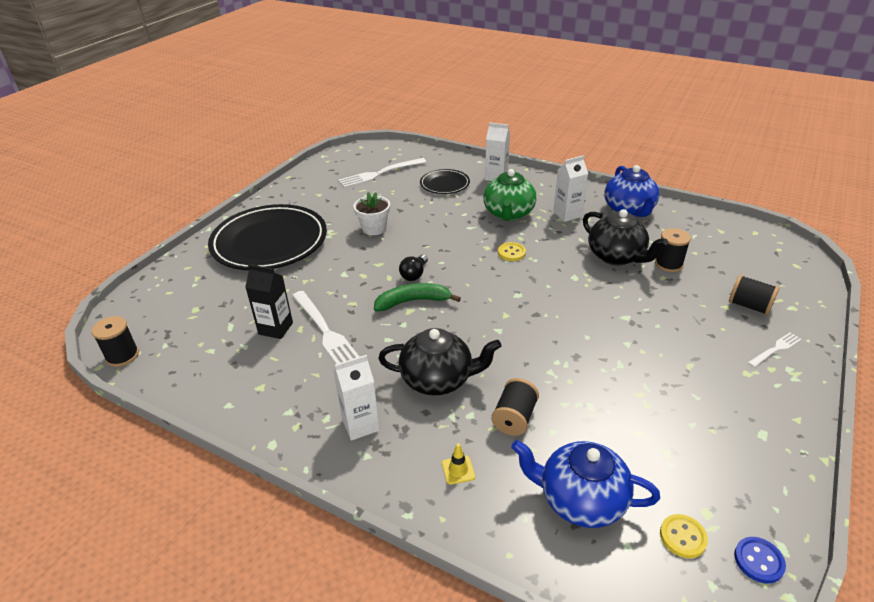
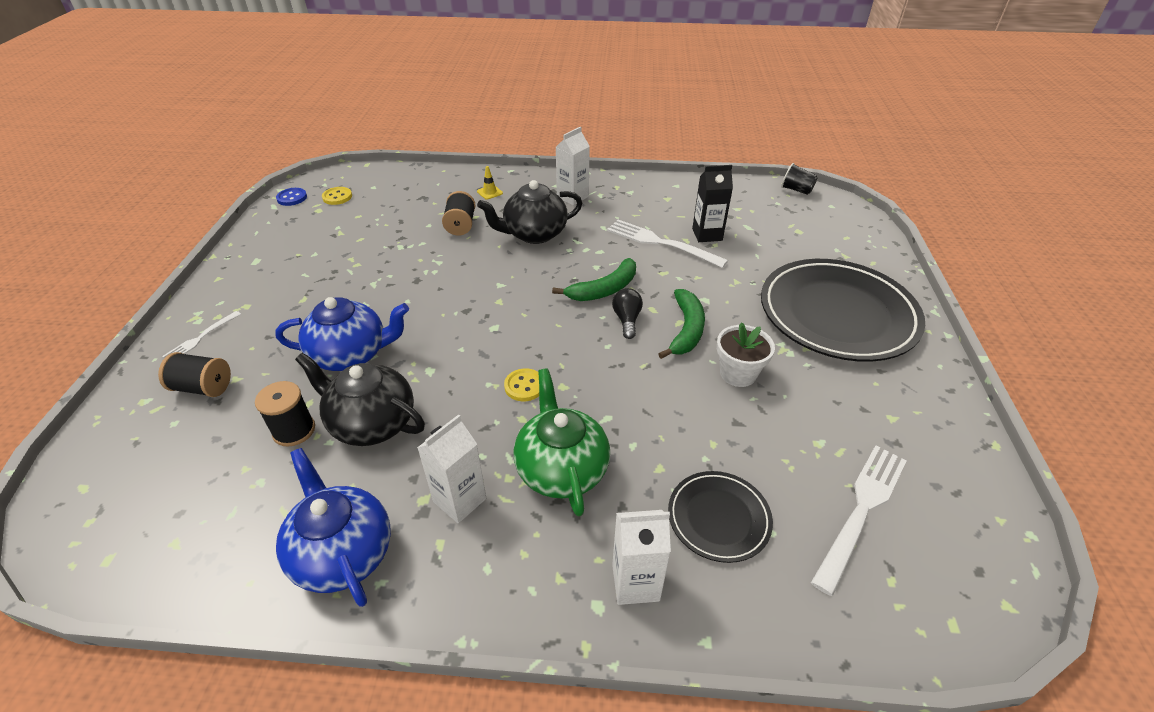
camera: 155 degrees right, 5 degrees up
black spool [91,316,139,367] -> black cup [781,163,818,195]
blue teapot [511,440,660,528] -> blue teapot moved to [275,297,409,371]
none -> green banana [658,289,705,359]

